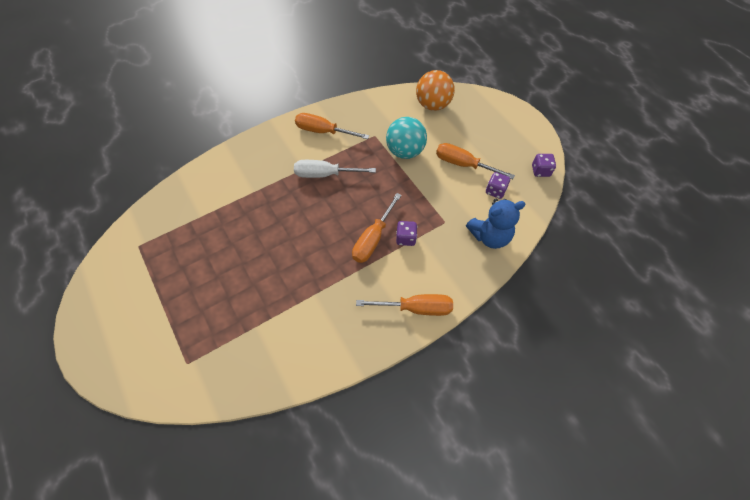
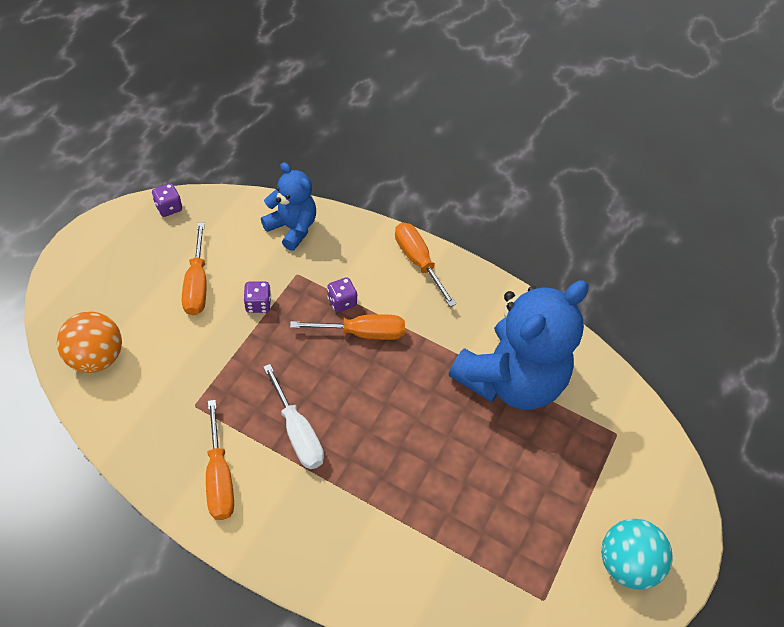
camera: 125 degrees left, 5 degrees down
turquoise ball [386,117,427,159] -> turquoise ball moved to [601,519,673,590]
purple dice [486,172,510,199] -> purple dice moved to [243,282,271,313]
none -> blue teddy bear [449,280,589,410]

